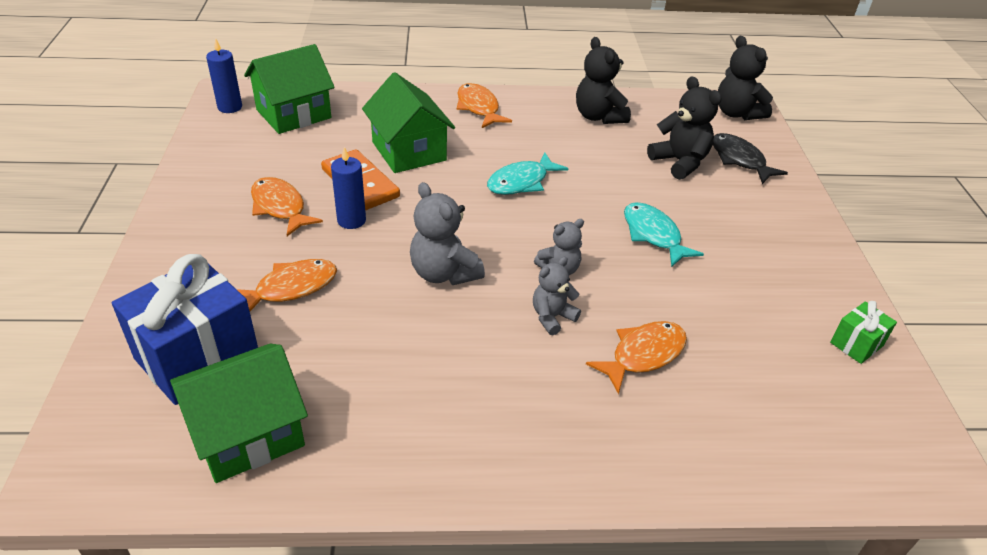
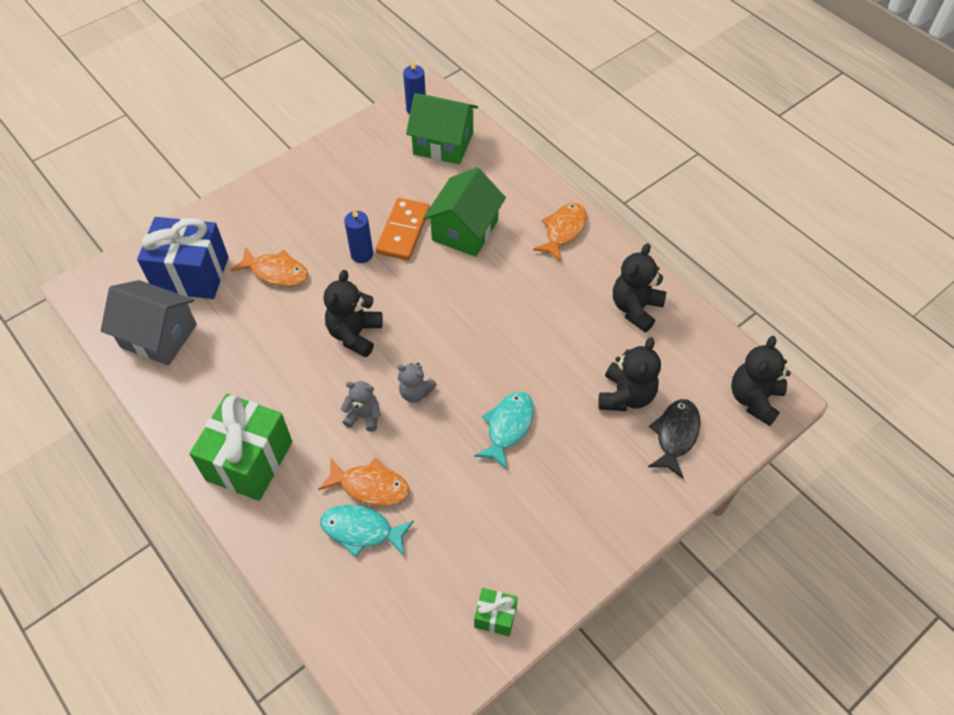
camera: 55 degrees right, 15 degrees up
green house [170,344,308,483] -> grey house [101,280,197,365]
orange fish [251,177,323,236] -> none
grey teddy bear [410,182,485,285] -> black teddy bear [324,270,383,358]
turquoise fish [487,152,569,195] -> turquoise fish moved to [320,505,414,557]
none -> green gift [189,394,293,501]

